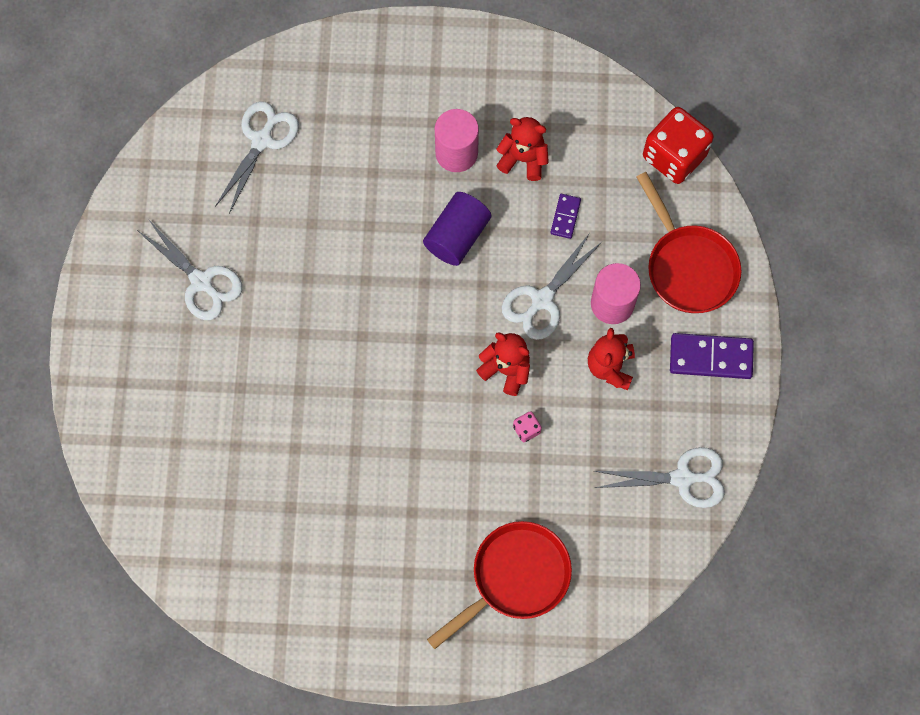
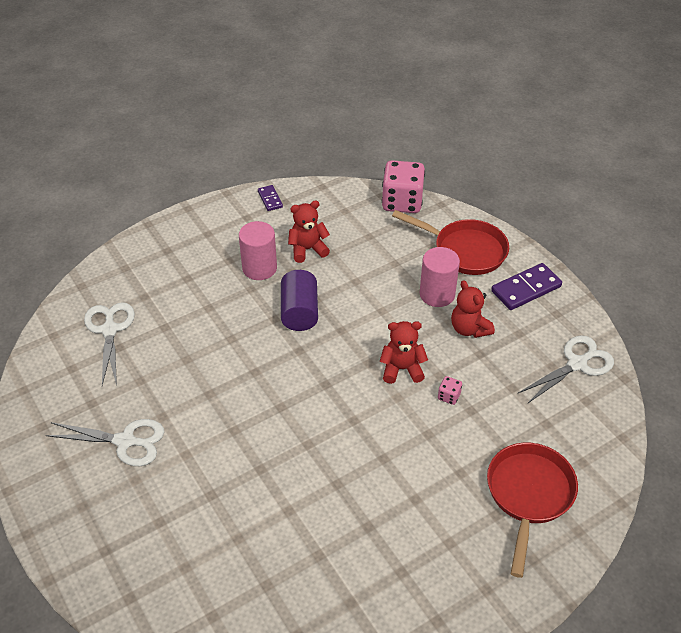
camera: 35 degrees left, 25 degrees down
white scissors [502,233,603,340] -> none
purple domino [550,194,581,239] -> purple domino moved to [258,185,283,211]
red dice [643,107,714,184] -> pink dice [382,160,425,213]

